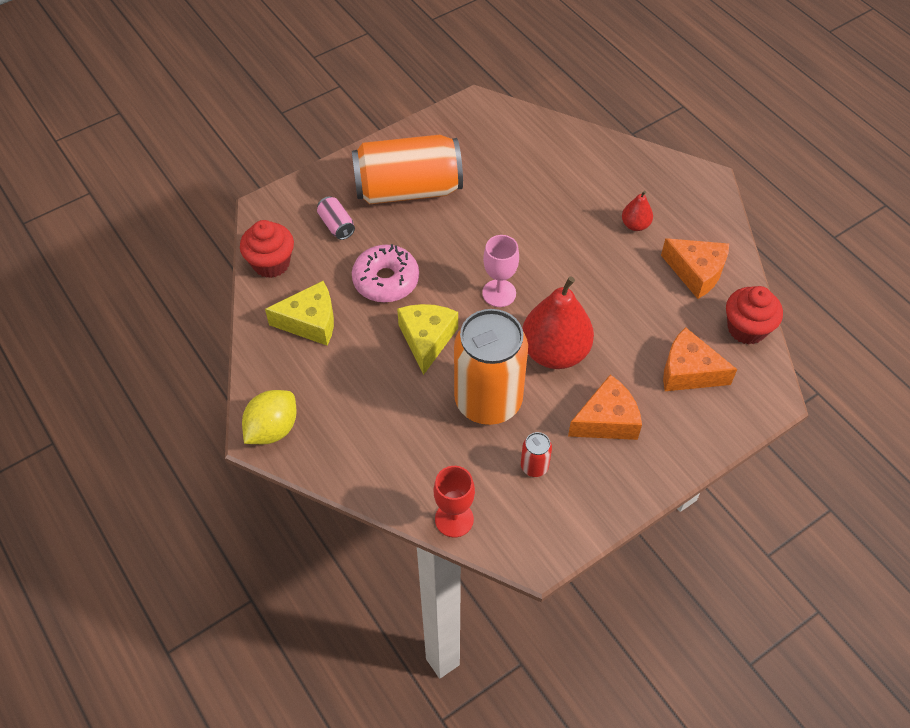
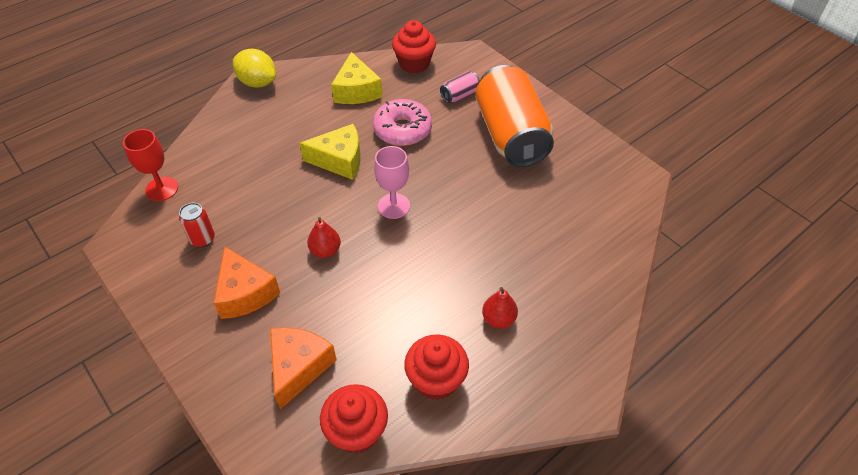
camera: 85 degrees right, 5 degrees down
orange can [454,309,528,425] -> none
red pear [522,276,594,369] -> red pear [307,217,341,258], size x0.47
orange cheese [661,238,729,299] -> red cupcake [404,334,469,400]

